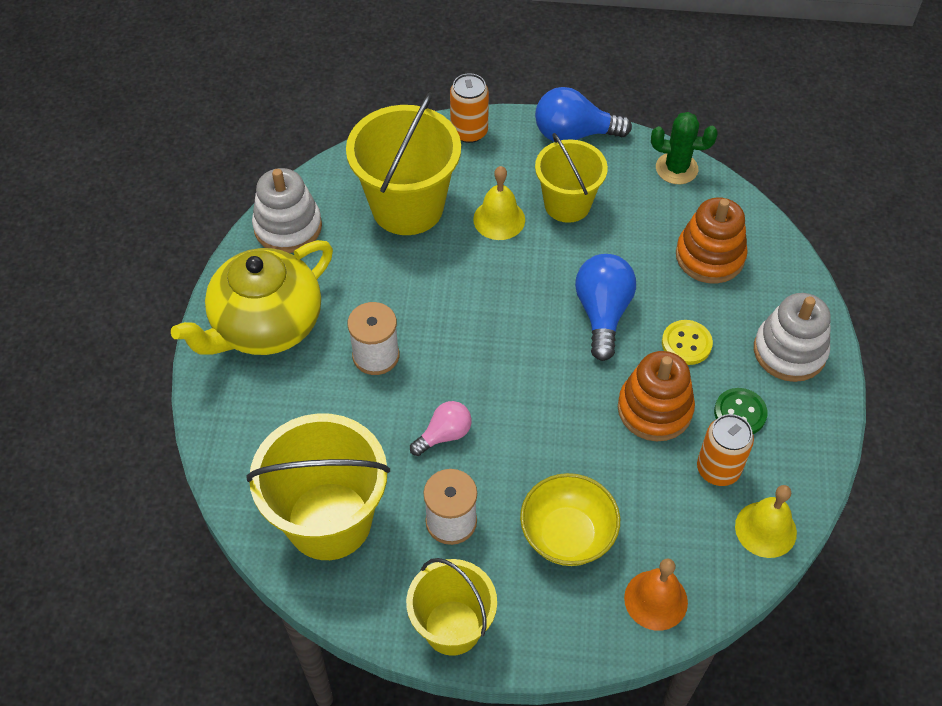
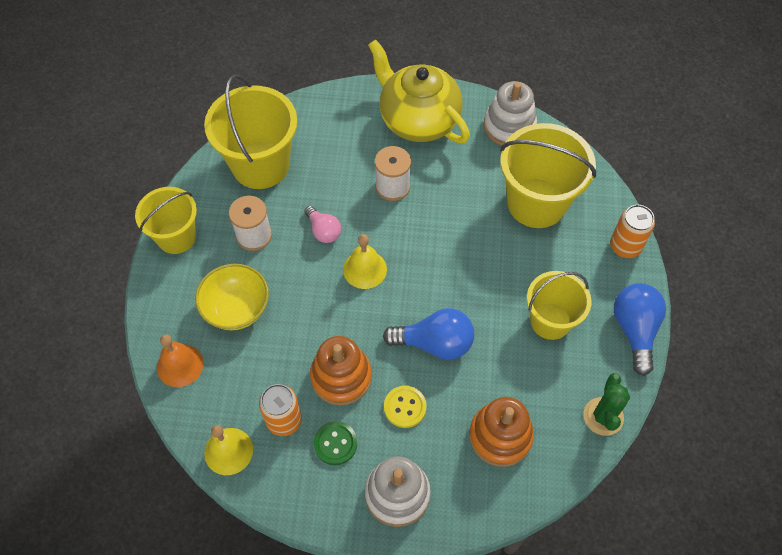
camera: 90 degrees right, 5 degrees up
yellow bell [473,166,525,240] -> yellow bell moved to [343,234,387,289]

